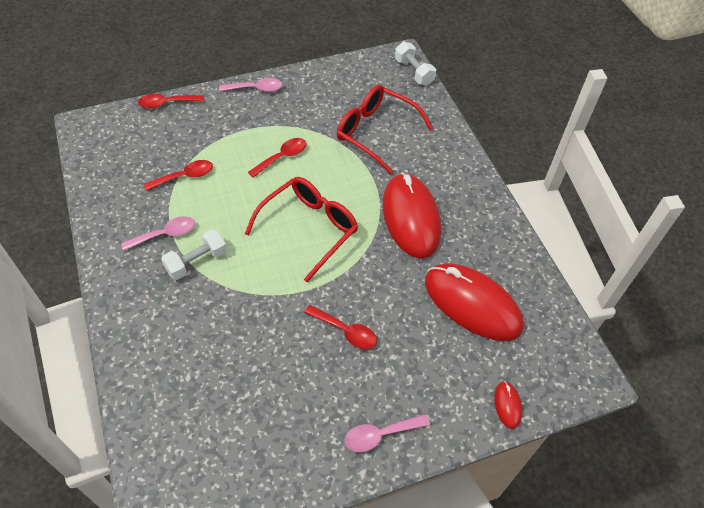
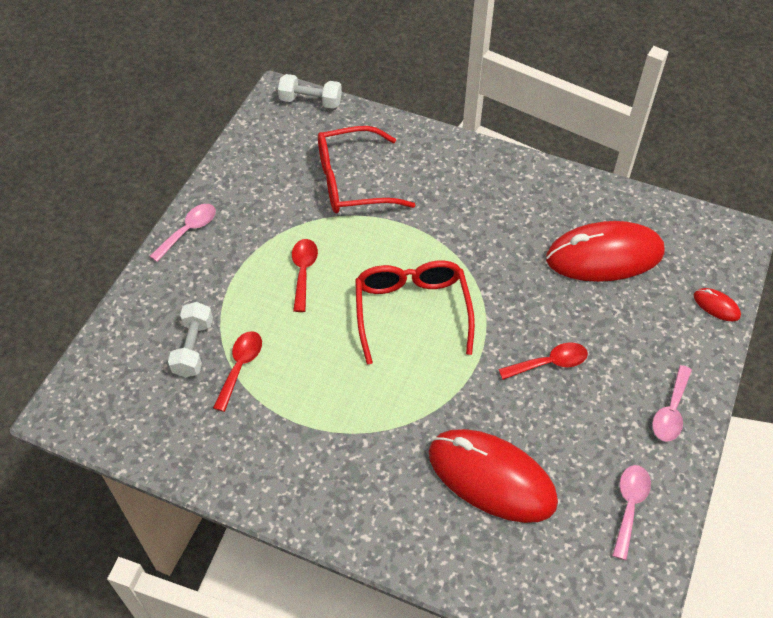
camera: 45 degrees left, 0 degrees up
pink spoon [121,216,195,251] -> pink spoon moved to [612,465,651,560]
red spoon [138,94,204,108] -> none
white dumbbell [161,229,227,280] -> white dumbbell moved to [168,302,213,378]
red mouse [383,173,441,258] -> red mouse moved to [429,429,558,523]

